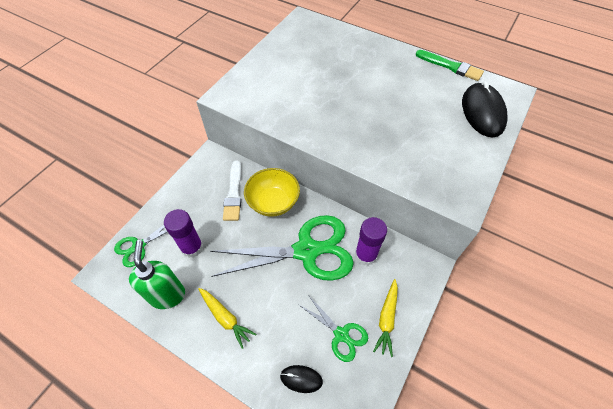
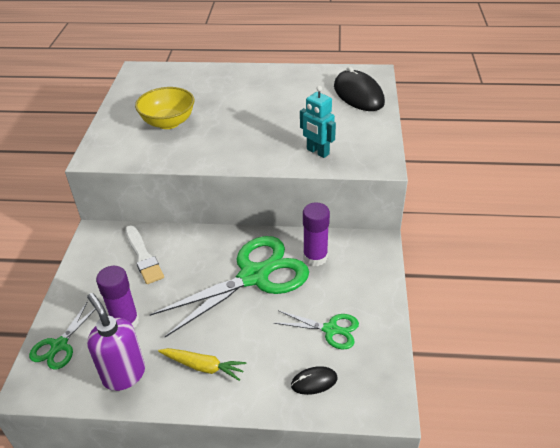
camera: 25 degrees left, 15 degrees down
green soap dispenser [129,240,185,309] -> purple soap dispenser [87,293,145,391]
yellow bowl [244,168,300,217] -> yellow bowl moved to [135,87,194,129]
yellow carrot [373,279,398,357] -> none
green brush [416,50,484,81] -> none
none -> turquoise robot [300,86,336,158]

